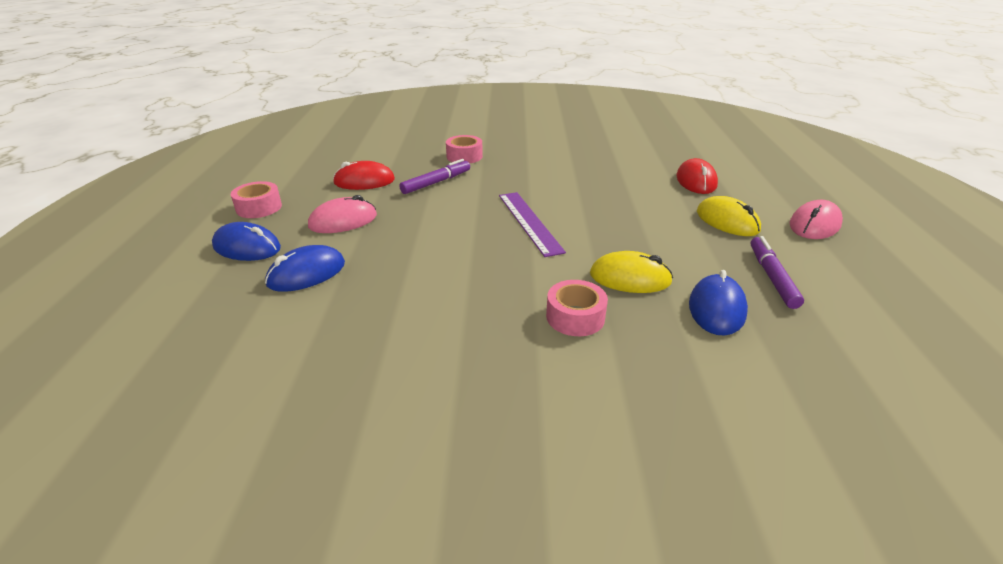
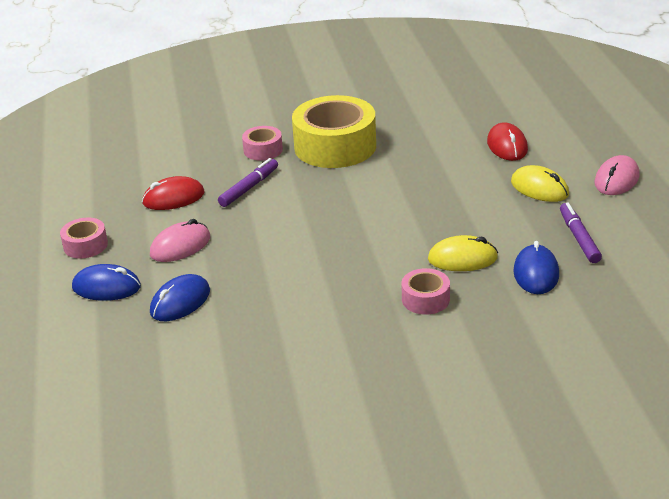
camera: 10 degrees left, 0 degrees up
purple ruler [499,192,566,257] -> none
none -> yellow tape [292,95,376,168]

